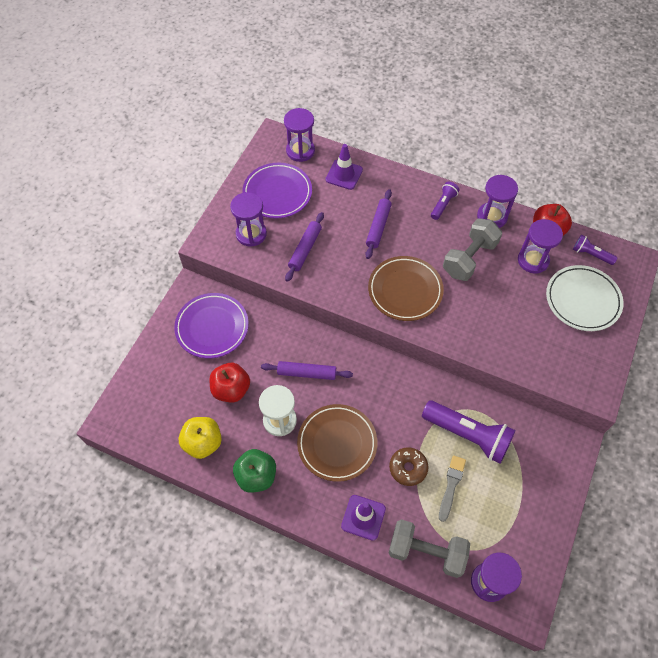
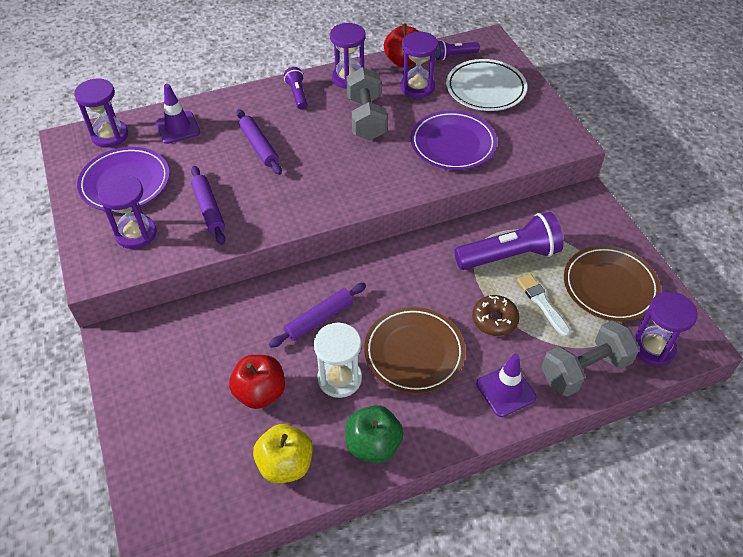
camera: 45 degrees left, 10 degrees down
purple plate [174,293,249,358] -> purple plate moved to [411,111,497,170]
brown plate [368,256,444,321] -> brown plate moved to [564,246,661,322]
grey brush [439,455,466,522] -> white brush [517,274,570,337]

